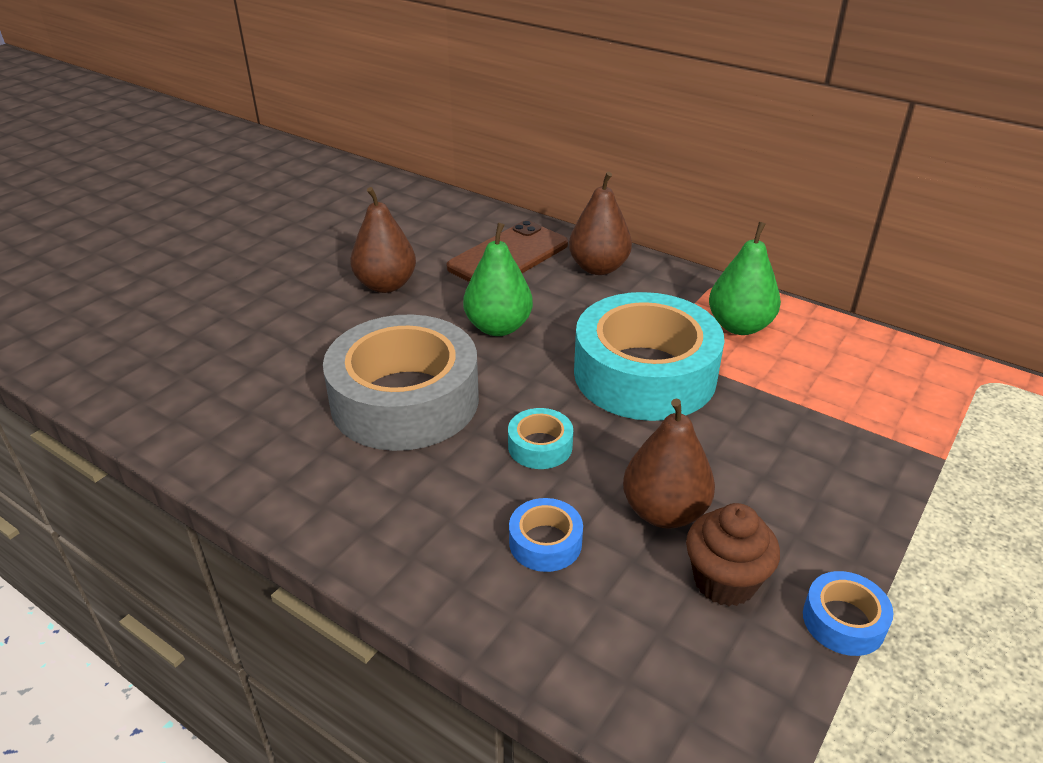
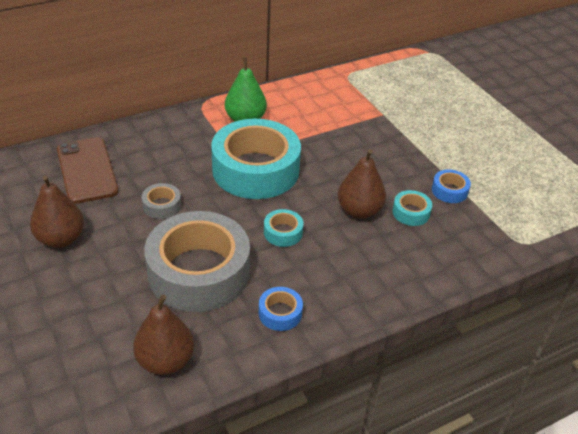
camera: 65 degrees left, 5 degrees up
green pear [463,223,533,336] -> grey tape [142,183,181,219]
blue tape [509,498,583,572] -> blue tape moved to [259,287,303,331]
brown pear [569,172,632,275] -> brown pear moved to [133,295,194,375]
brown cupcake [686,503,780,606] -> turquoise tape [392,190,432,226]

